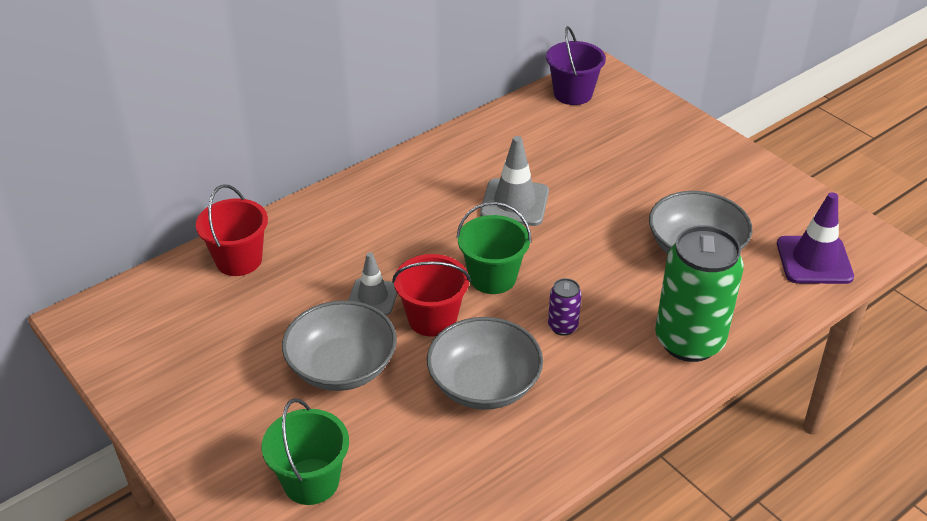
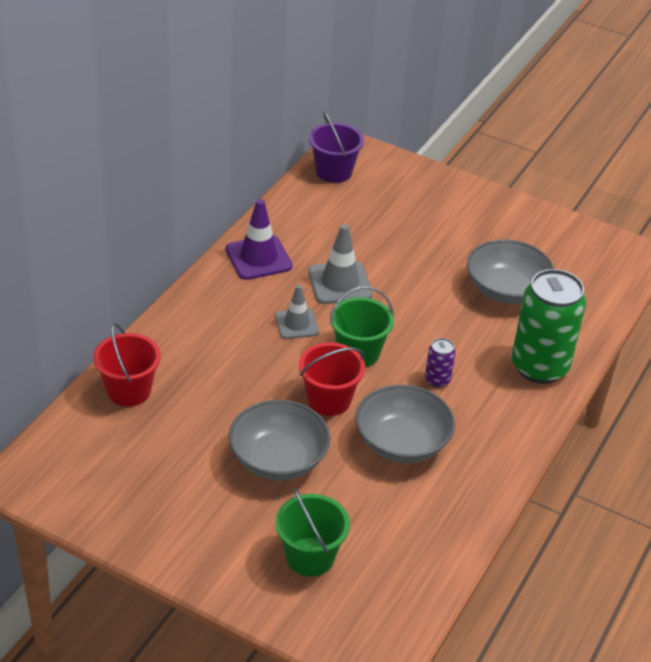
camera: 25 degrees left, 0 degrees up
grey traffic cone [348,252,397,315] -> grey traffic cone moved to [275,285,319,339]
purple traffic cone [777,192,854,284] -> purple traffic cone moved to [225,199,293,280]

